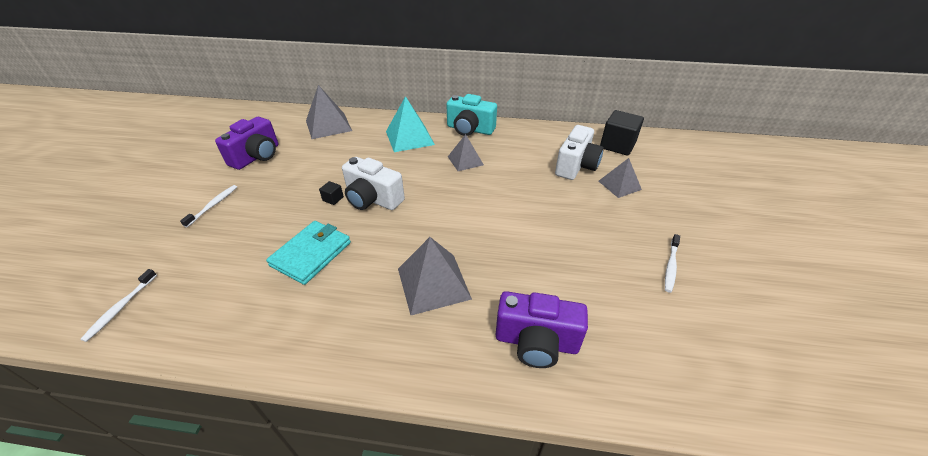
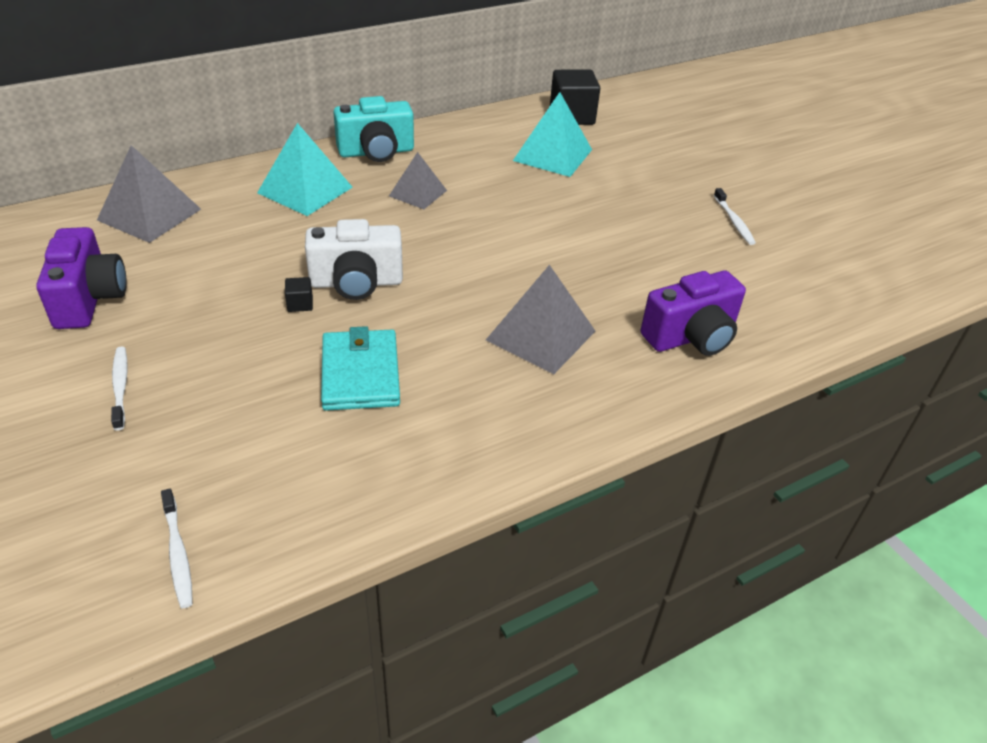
camera: 40 degrees left, 0 degrees up
white camera [555,125,604,180] -> turquoise pyramid [513,92,592,177]
grey pyramid [599,158,642,198] -> none

